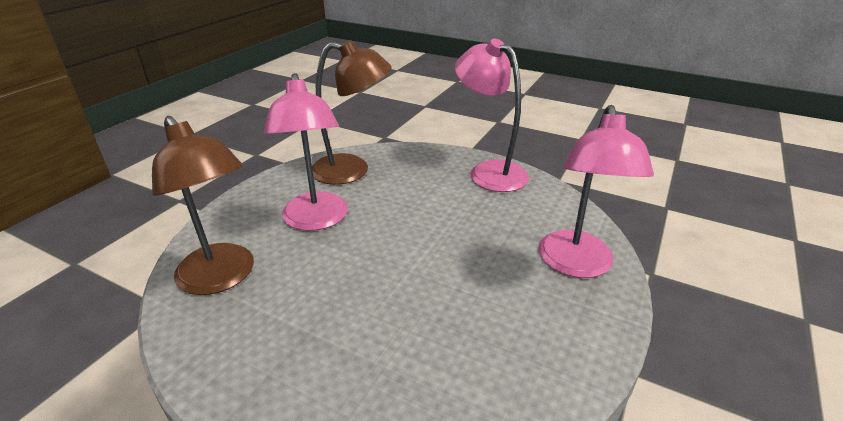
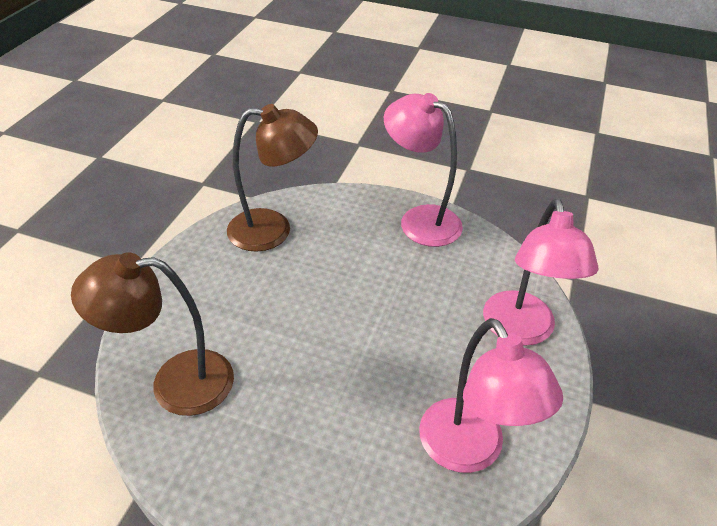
camera: 10 degrees left, 10 degrees up
brown lamp [152,116,254,295] -> brown lamp turned 135 degrees clockwise [71,252,234,416]
pink lamp [263,73,348,231] -> pink lamp moved to [419,318,563,473]

